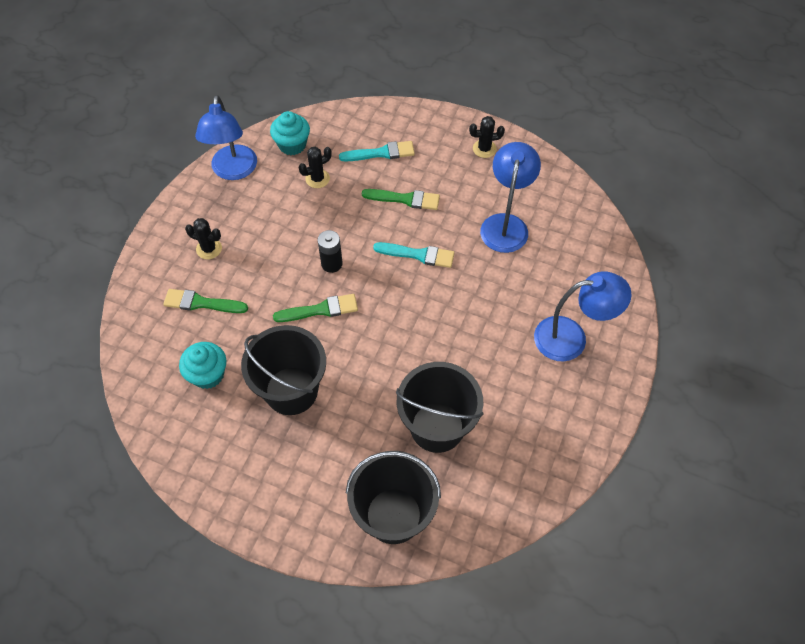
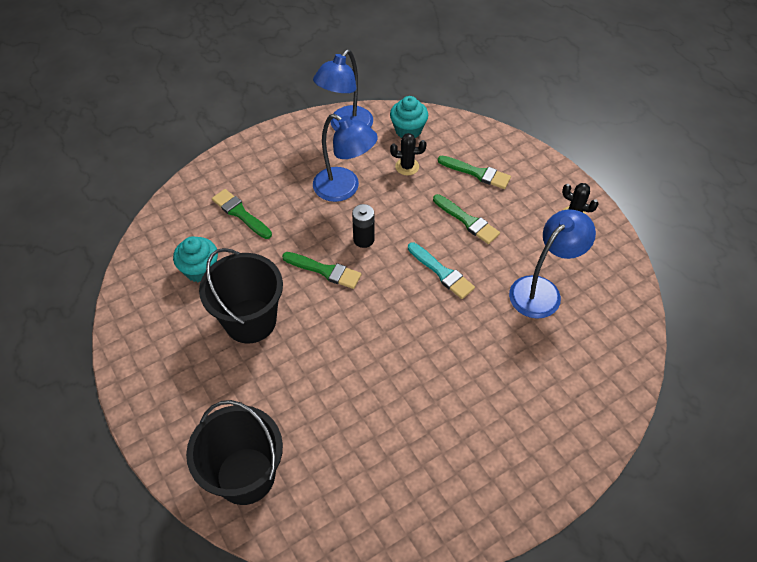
camera: 35 degrees right, 5 degrees down
black cactus [185,218,222,259] -> none
turquoise brush [339,141,415,161] -> green brush [438,156,511,189]
black bucket [396,362,484,453] -> none
blue lamp [534,271,632,362] -> blue lamp moved to [313,114,378,202]

